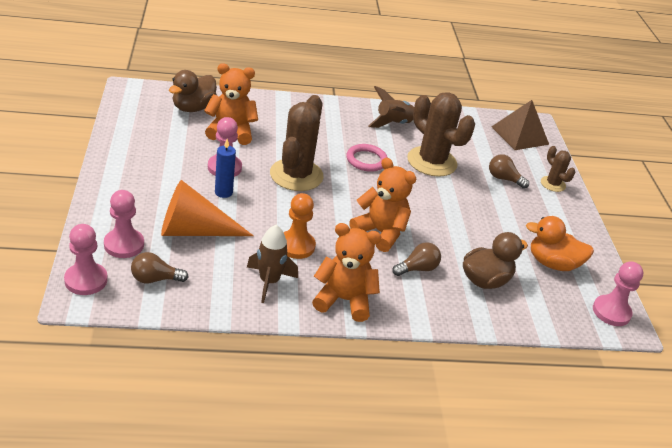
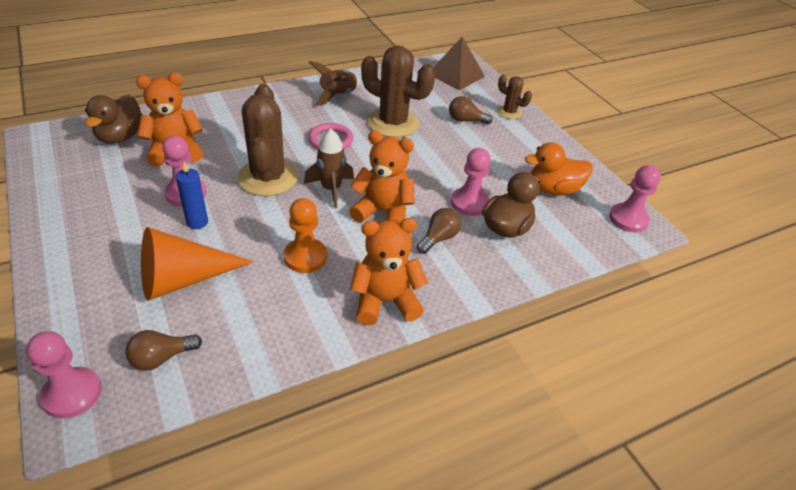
camera: 20 degrees left, 5 degrees up
pink pawn [104,190,144,258] -> pink pawn moved to [451,148,491,216]
brown rocket [247,225,298,303] -> brown rocket moved to [304,129,354,208]

